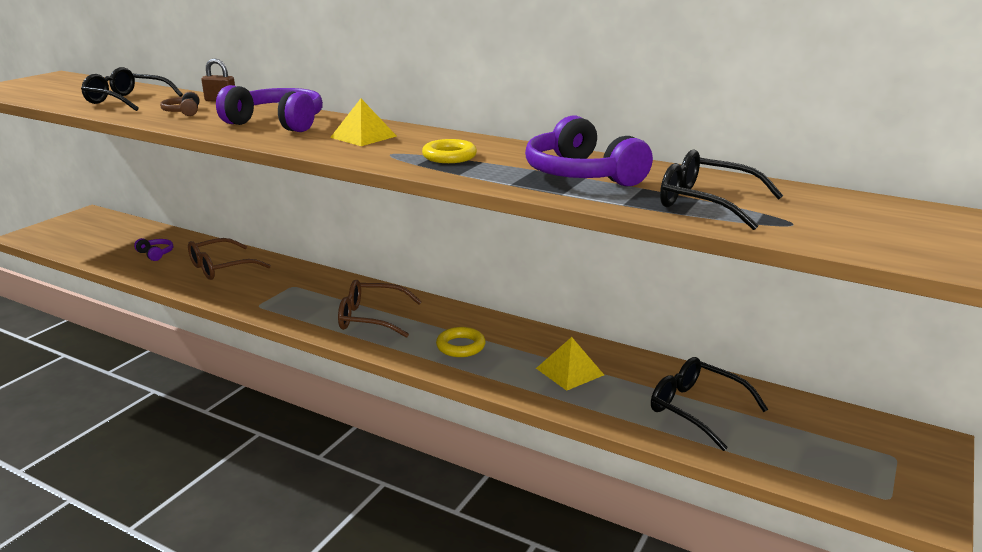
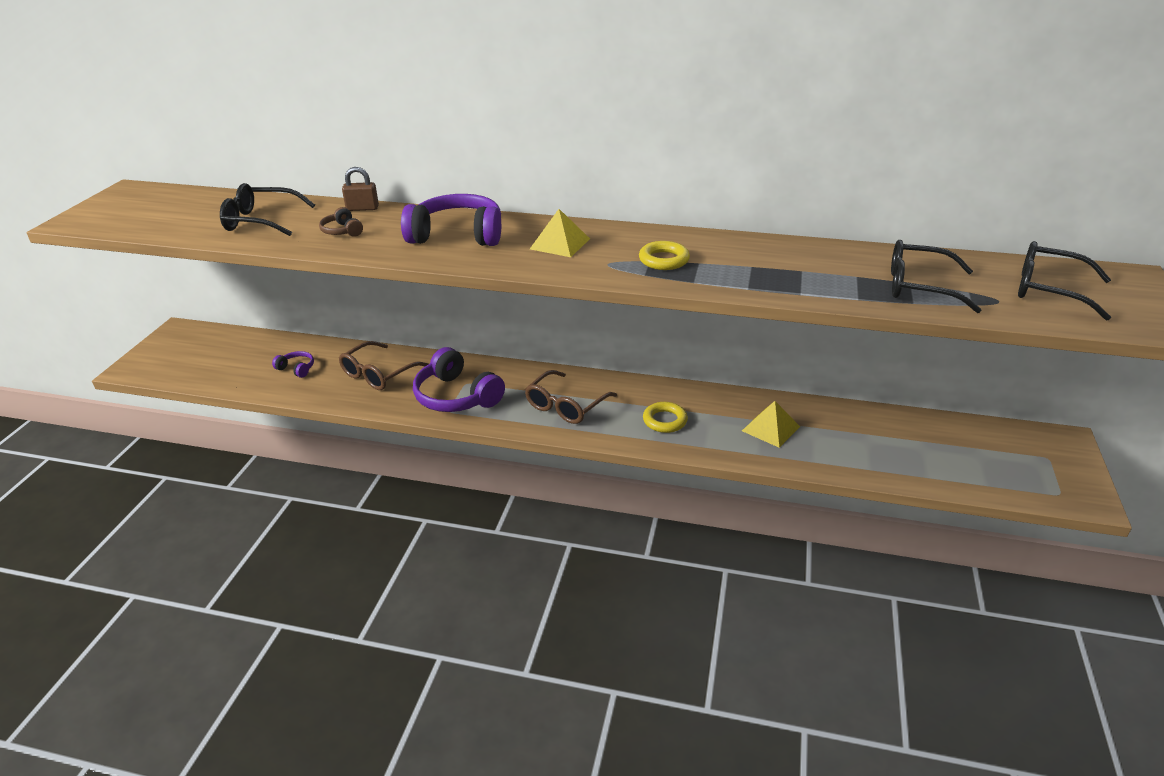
camera: 15 degrees left, 10 degrees up
brown glasses [338,280,422,338] -> brown glasses turned 45 degrees counterclockwise [525,370,617,424]
purple headphones [525,116,653,187] -> purple headphones moved to [413,347,505,412]
black glasses [651,357,768,451] -> black glasses moved to [1018,241,1111,321]

